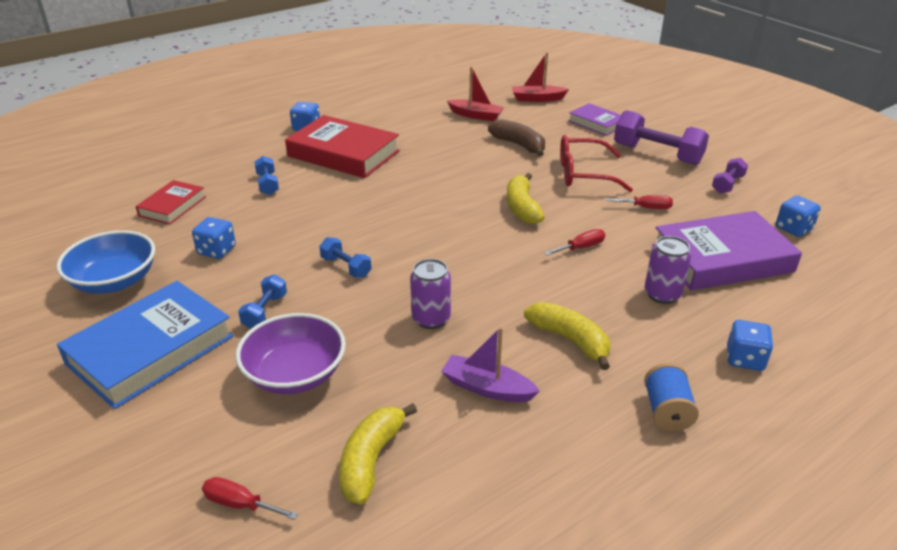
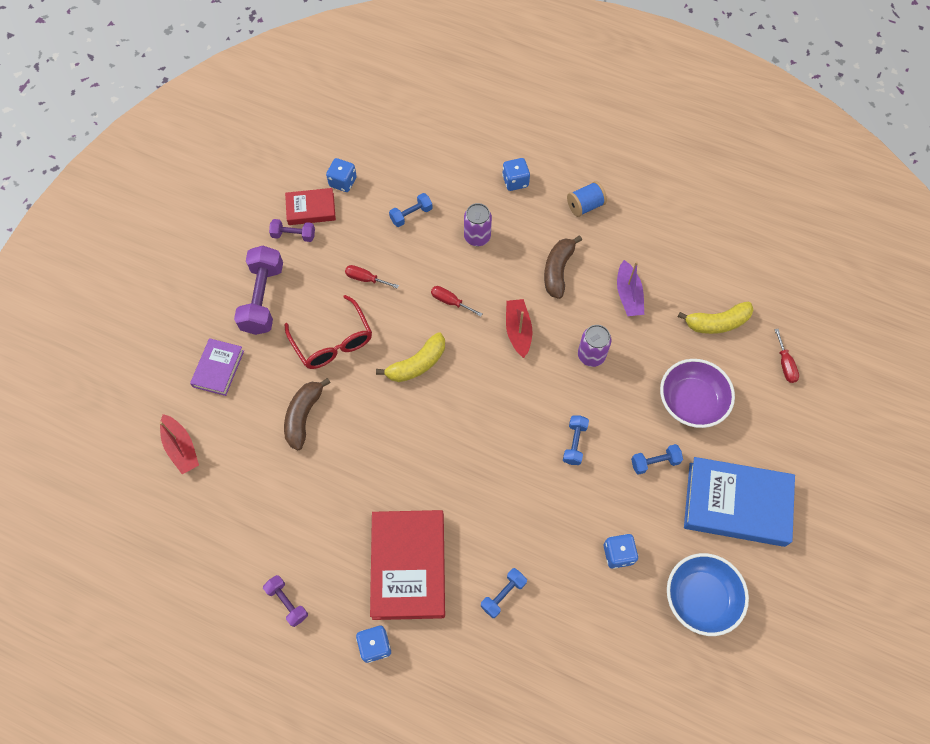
camera: 120 degrees left, 30 degrees up
red book [135,180,206,225] -> red book moved to [285,188,336,225]
red boat [447,67,504,121] -> red boat moved to [506,299,532,358]
yellow banana [524,302,611,370] -> brown banana [544,236,582,299]
red screwdriver [606,195,673,209] -> red screwdriver turned 45 degrees counterclockwise [345,265,399,289]
purple book [652,211,802,291] -> blue dumbbell [389,193,433,227]
none -> purple dumbbell [263,575,308,627]

